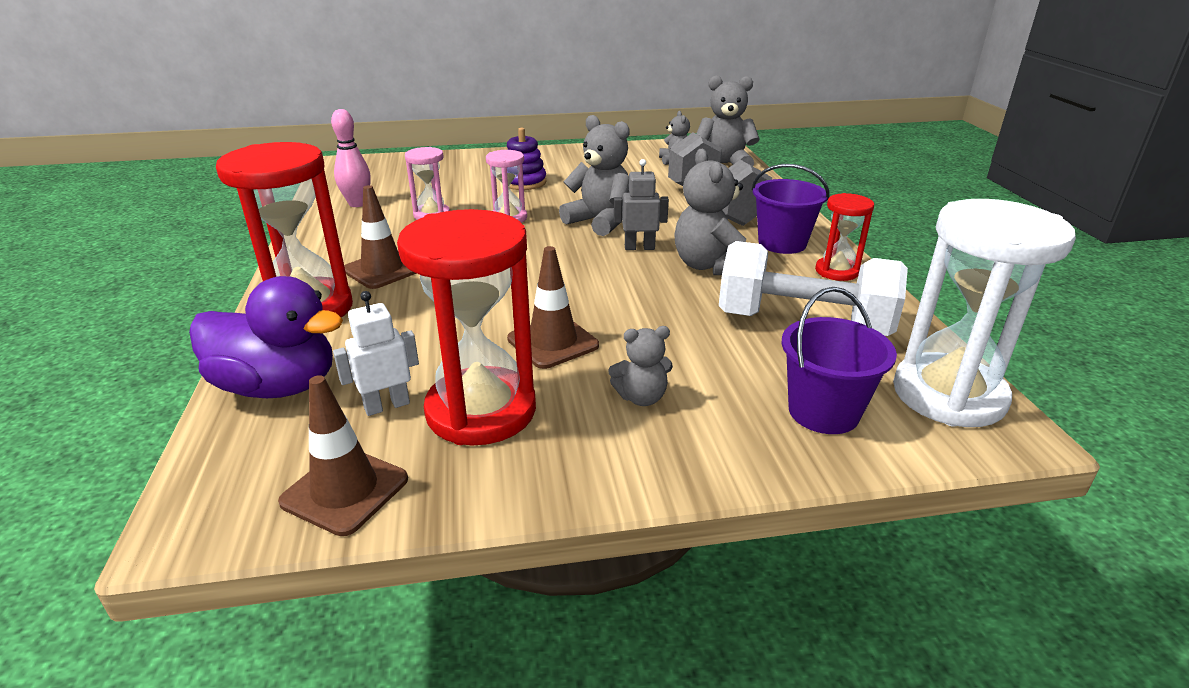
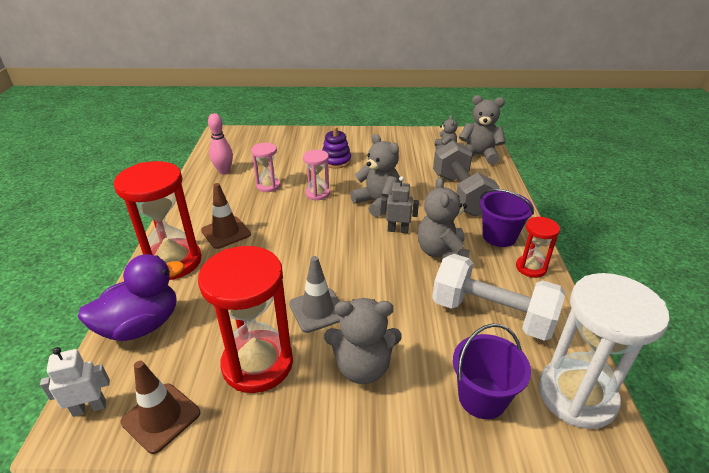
camera: 10 degrees right, 5 degrees up
purple duck [189,276,343,398] -> purple duck turned 60 degrees counterclockwise [78,254,184,341]
white robot [333,291,419,416] -> white robot moved to [40,347,110,417]
brown traffic cone [507,246,599,369] -> grey traffic cone [289,256,340,333]
grey teddy bear [608,326,673,406] -> grey teddy bear [324,298,402,384], size x1.75

